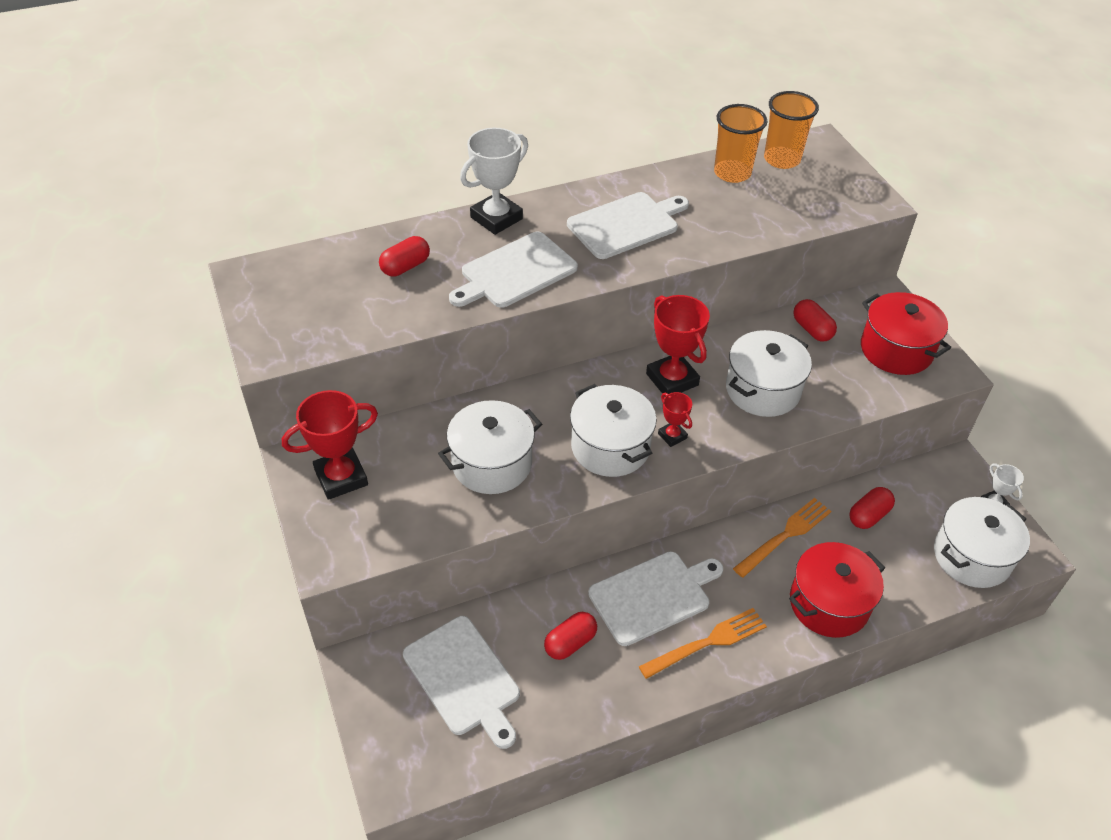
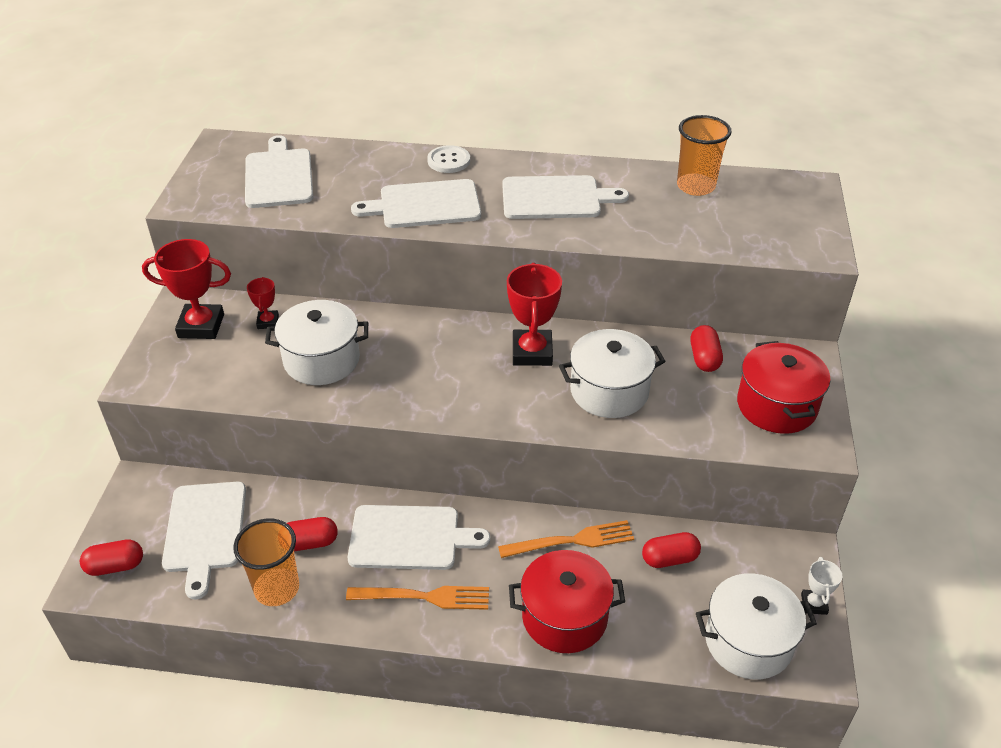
camera: 30 degrees right, 5 degrees down
red capsule [379,236,430,277] -> red capsule moved to [80,539,143,576]
white trophy [460,128,528,235] -> white button [427,145,470,173]
white pot [570,384,657,477] -> none
red trophy [658,392,692,447] -> red trophy moved to [247,277,279,329]
orange cup [764,91,819,169] -> orange cup moved to [233,519,299,606]
none -> white cutting board [245,135,313,208]

